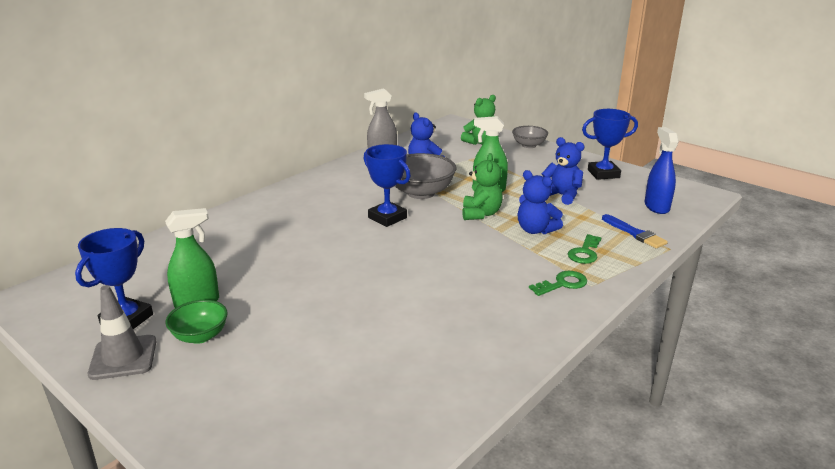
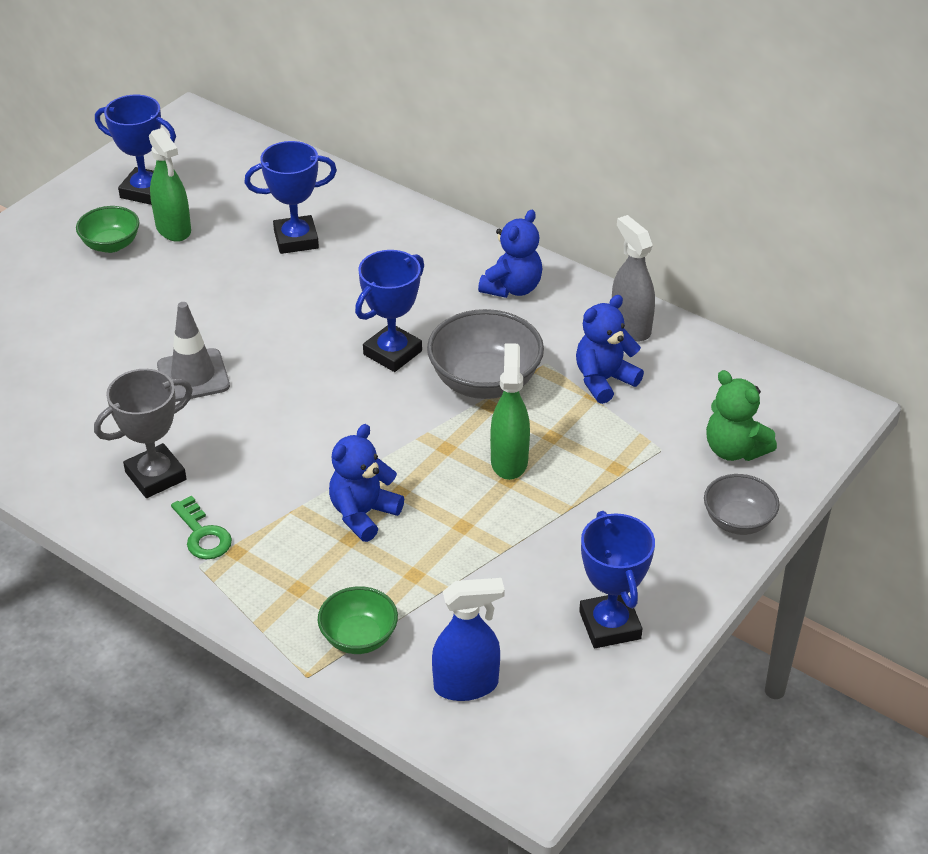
camera: 85 degrees right, 15 degrees up
grey traffic cone [88,285,157,380] -> grey traffic cone moved to [157,302,230,402]
green teddy bear [462,153,503,220] -> none
blue teddy bear [542,137,585,205] -> blue teddy bear moved to [478,210,542,298]
green key [568,234,601,264] -> none
blue brush [602,214,668,248] -> green bowl [318,586,398,654]
none -> grey trophy [94,369,193,498]
none -> blue trophy [244,141,337,254]

